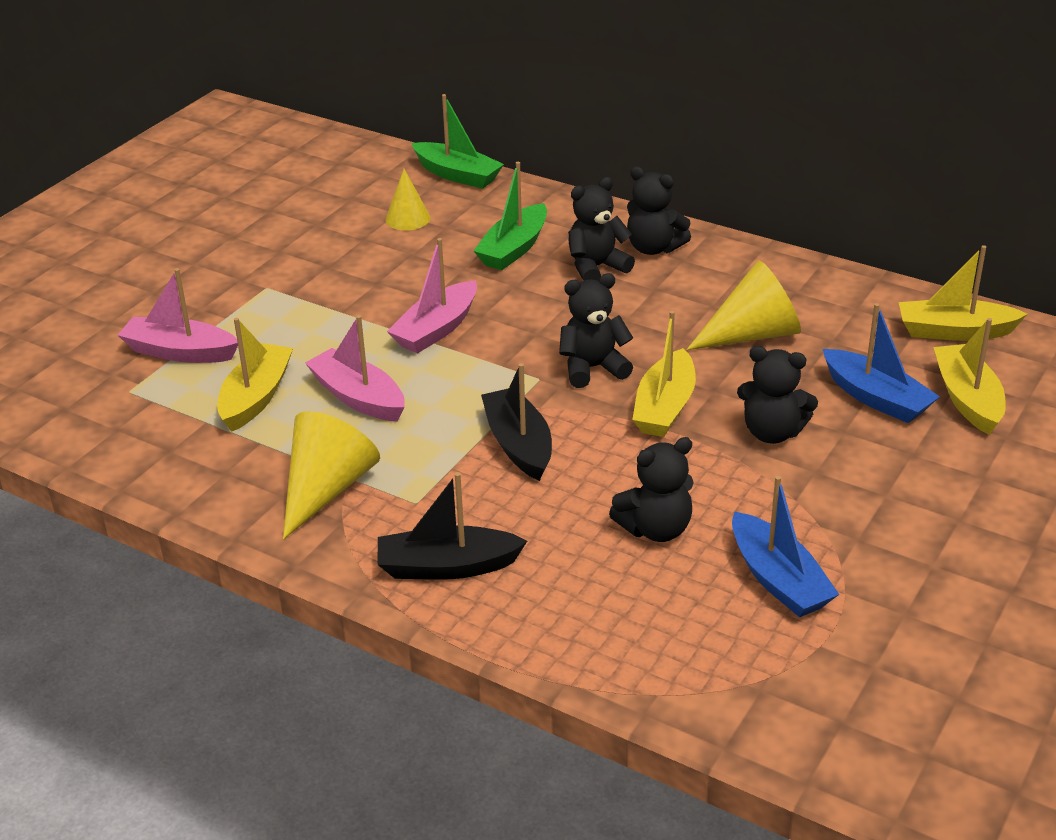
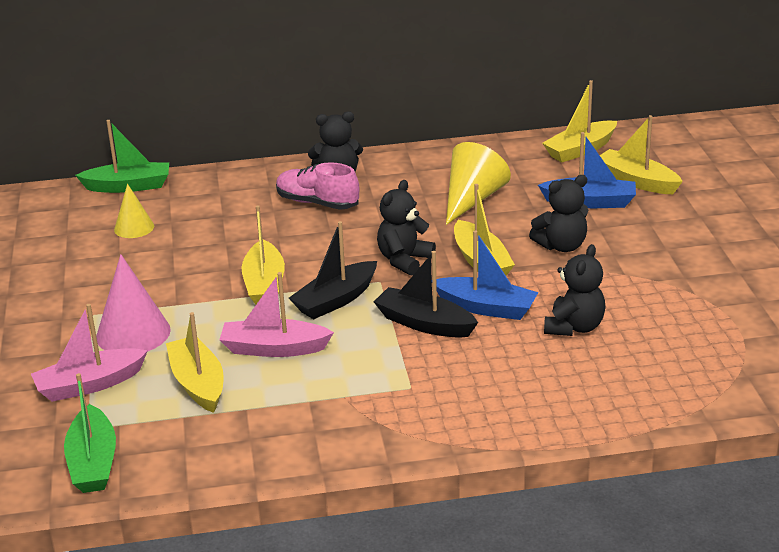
camera: 40 degrees left, 5 degrees down
yellow cone [283,411,380,540] -> none
black boat [378,472,527,580] -> black boat moved to [289,221,377,319]
pink boat [387,238,477,353] -> yellow boat [241,205,285,305]
green boat [474,162,547,270] -> green boat moved to [64,373,116,493]
black teddy bear [568,177,635,281] -> pink shoe [276,162,359,210]
blue boat [732,476,840,617] -> blue boat moved to [436,230,539,320]
none -> pink cone [96,254,171,351]

